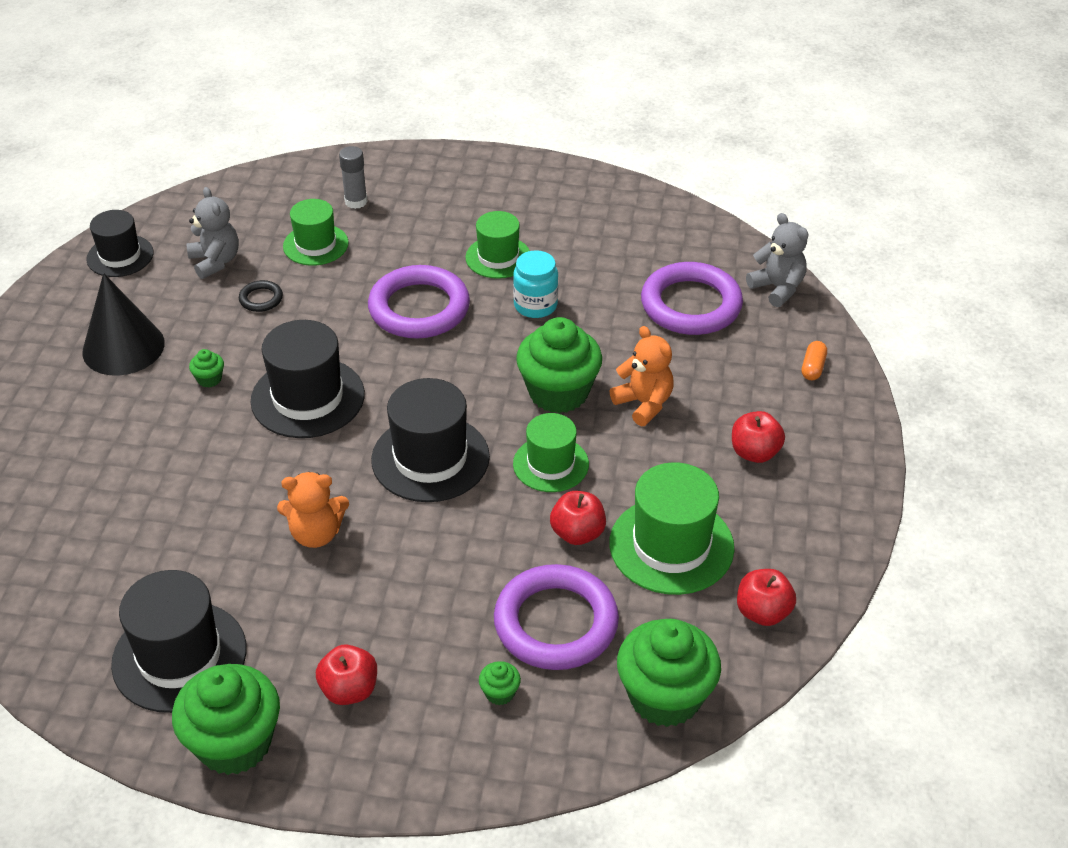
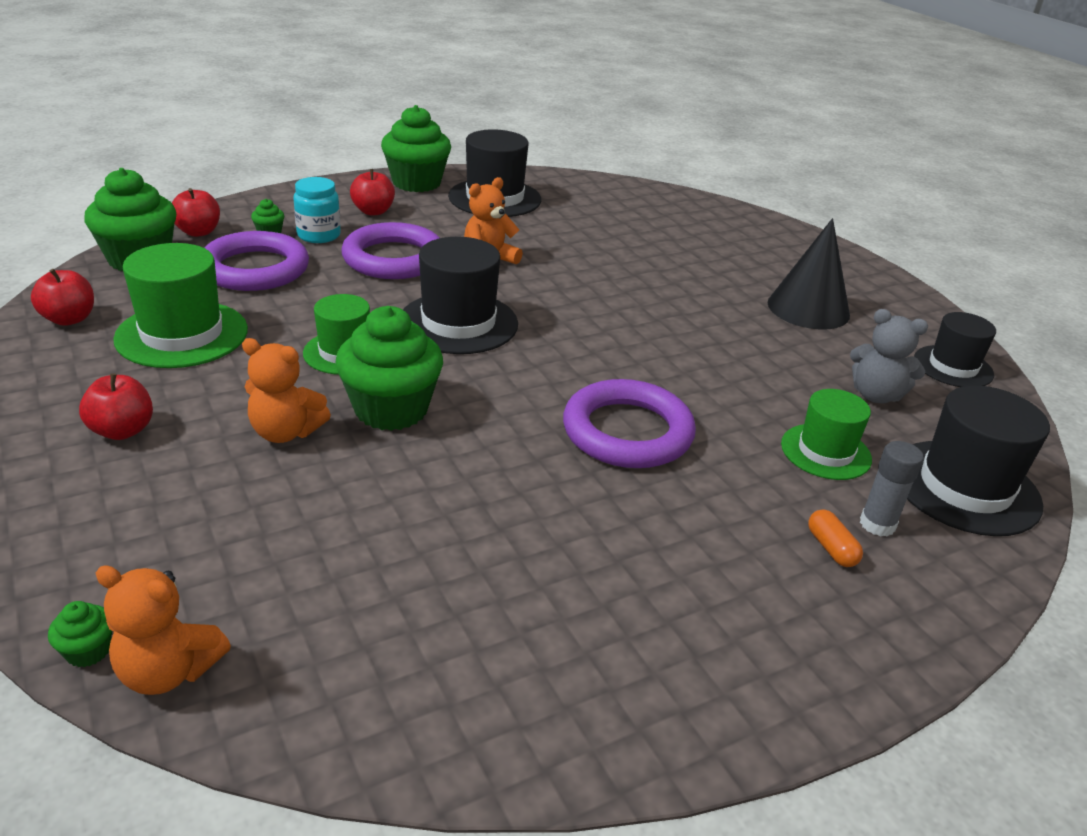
camera: 140 degrees right, 10 degrees down
green cupcake [189,349,224,388] -> green cupcake moved to [48,601,112,667]
black ring [239,280,283,312] -> none
black hat [250,320,365,438] -> black hat moved to [907,385,1050,536]
green hat [465,211,530,279] -> none
turquoise jar [513,250,558,318] -> turquoise jar moved to [293,177,341,243]
red apple [550,491,606,545] -> red apple moved to [172,188,220,237]
purple ring [641,262,743,335] -> purple ring moved to [341,222,440,279]
grey teddy bear [746,213,808,307] -> orange teddy bear [96,565,231,695]
orange capsule [802,341,827,380] -> orange capsule moved to [808,509,863,567]

